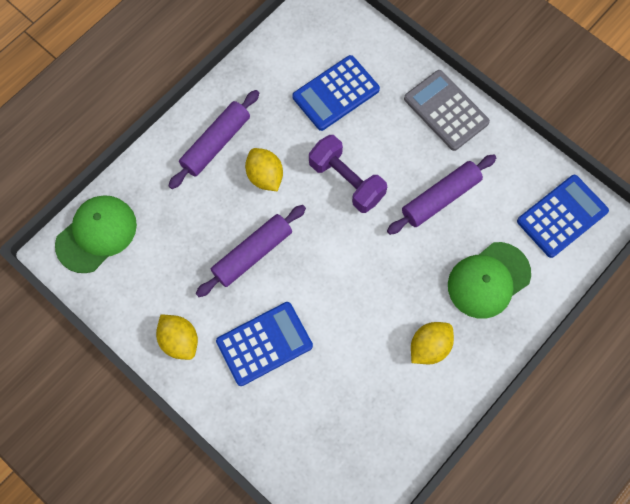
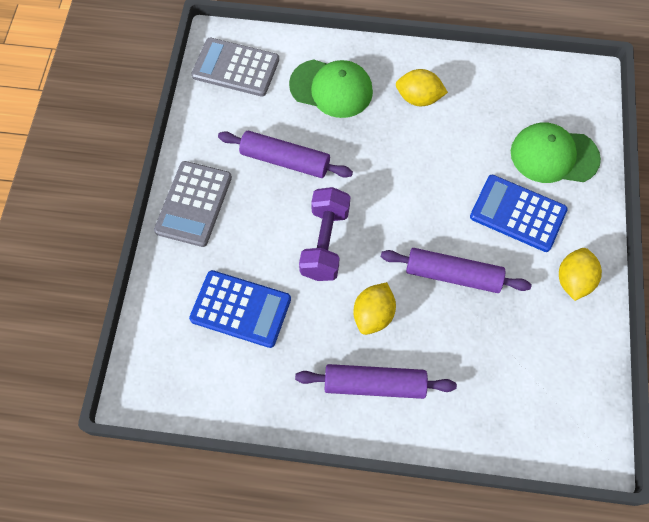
camera: 125 degrees left, 5 degrees down
green cap [55,195,137,273] -> green cap moved to [511,122,601,183]
blue calculator [517,175,609,258] -> grey calculator [191,38,279,97]

